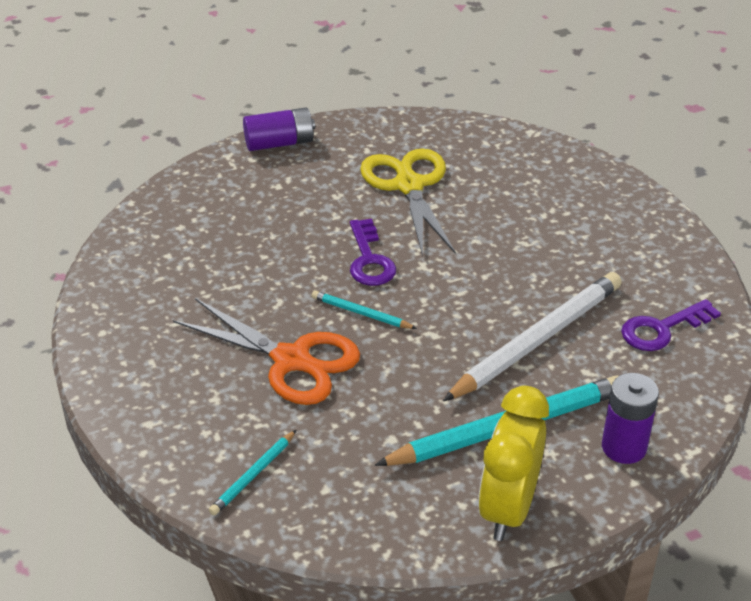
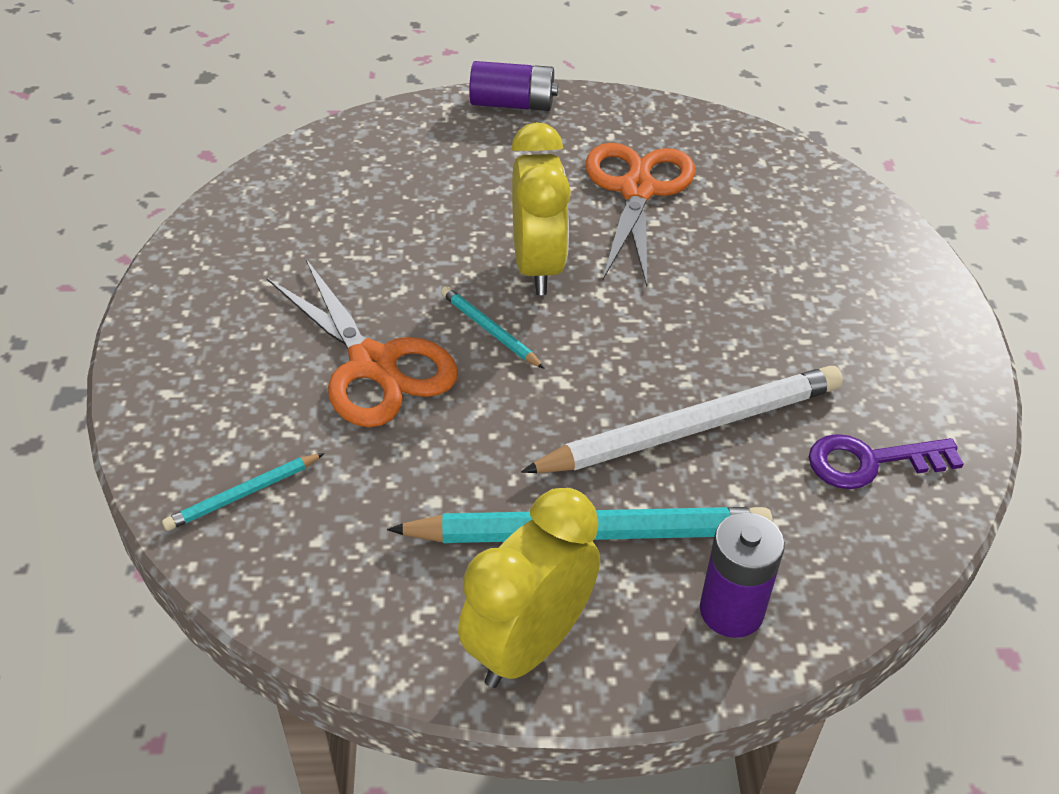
camera: 20 degrees right, 5 degrees up
purple key [350,219,396,286] -> yellow clock [511,122,571,295]
yellow scissors [360,148,456,256] -> orange scissors [585,143,695,287]

